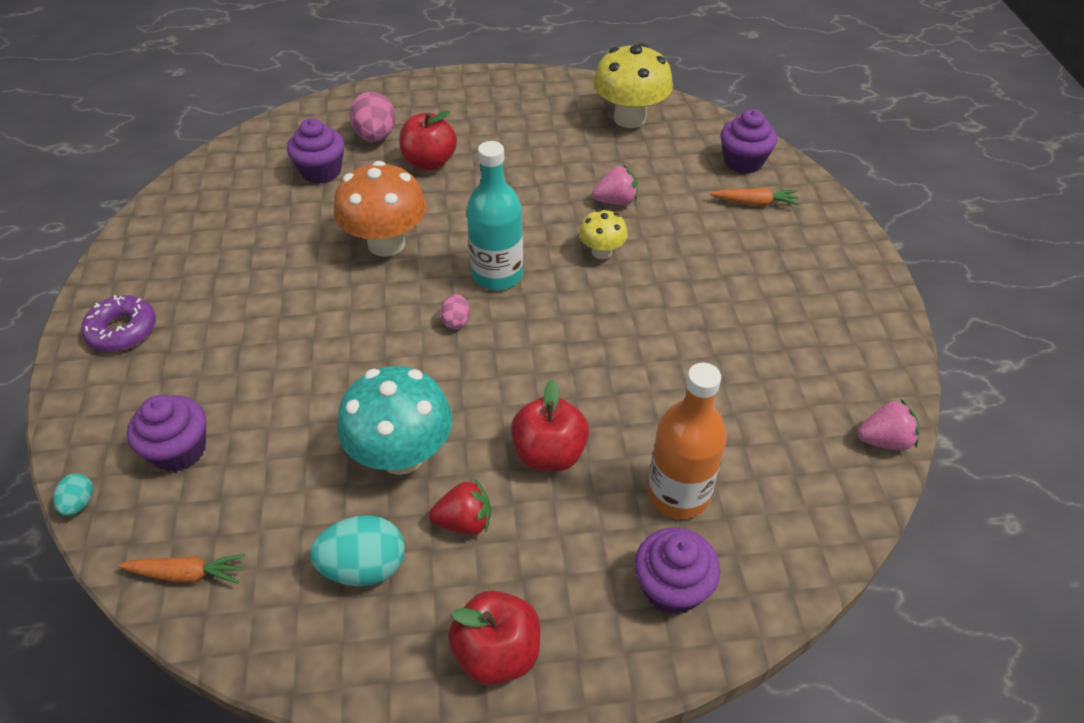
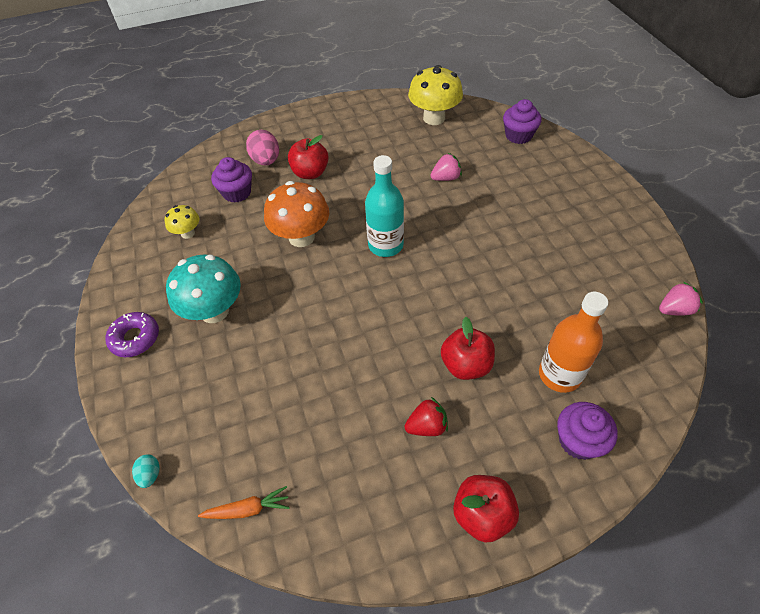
camera: 10 degrees left, 5 degrees up
purple cupcake [127,395,206,472] -> none
turquoise egg [310,515,405,586] -> none
turquoise mushroom [337,366,452,475] -> turquoise mushroom moved to [166,254,241,323]
pink egg [440,294,470,330] -> none
yellow mushroom [579,209,628,259] -> yellow mushroom moved to [165,205,199,239]
orange carrot [710,188,800,206] -> none

